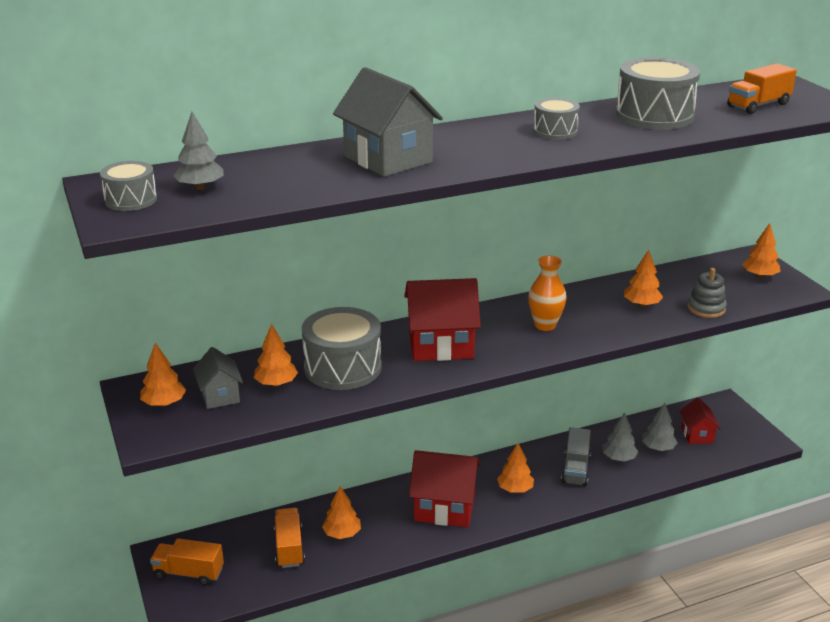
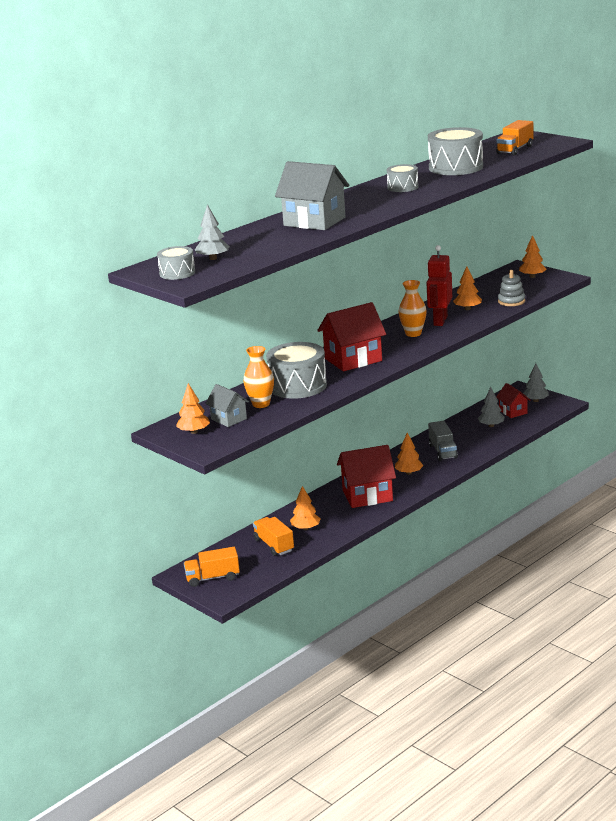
camera: 20 degrees left, 5 degrees down
orange tree [254,324,298,386] -> orange vase [243,346,274,408]
grey tree [603,412,638,461] -> grey tree moved to [523,363,549,402]
none -> red robot [427,245,452,326]

